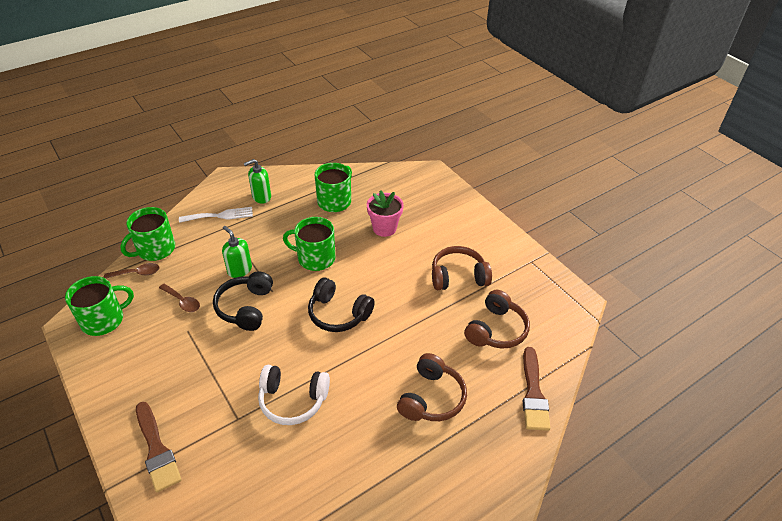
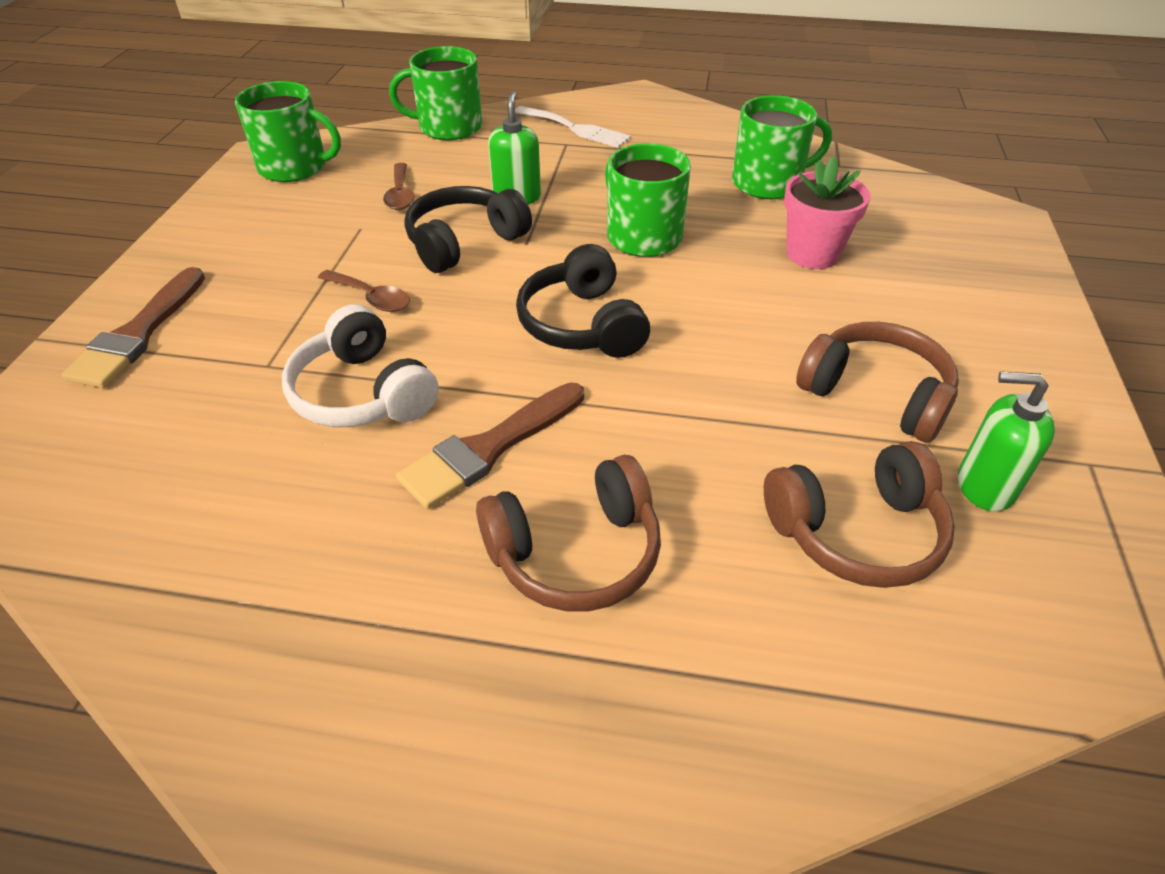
camera: 45 degrees right, 0 degrees up
brown spoon [104,263,160,279] -> brown spoon moved to [318,270,410,312]
green soap dispenser [244,159,271,204] -> green soap dispenser moved to [958,371,1055,511]
brown brush [523,347,550,431] -> brown brush moved to [396,382,584,509]

